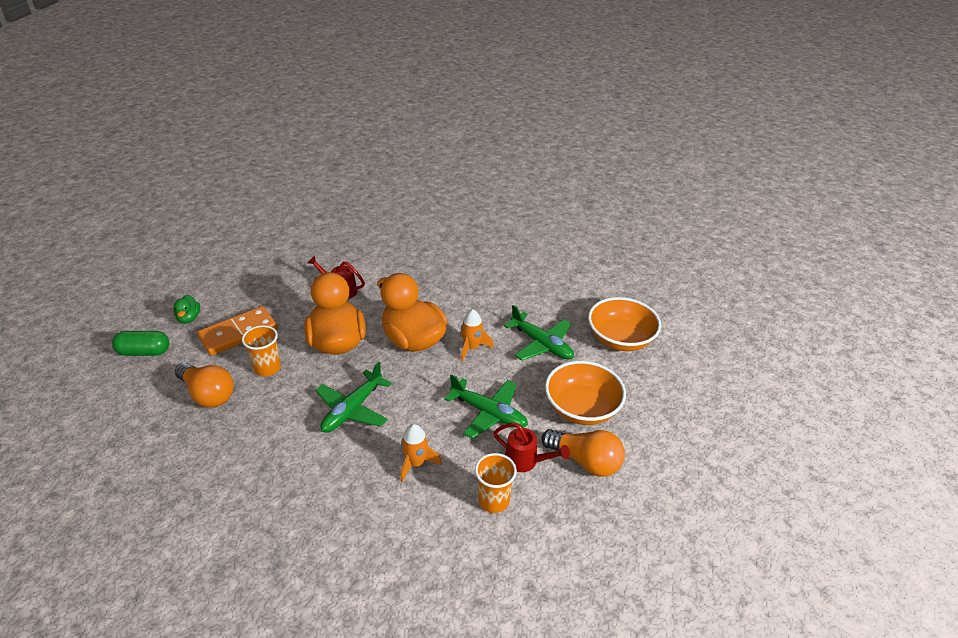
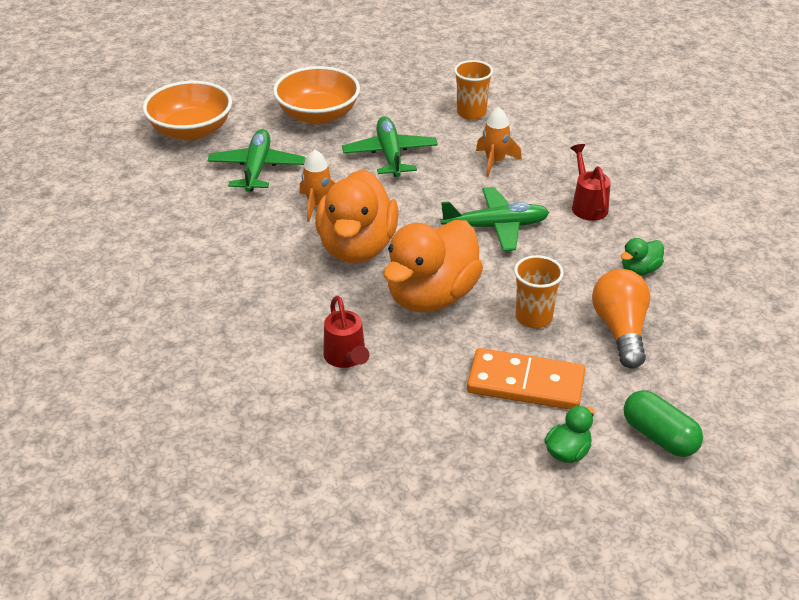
camera: 130 degrees left, 0 degrees up
red watering can [493,423,570,472] -> red watering can moved to [570,144,610,221]
orange light bulb [541,429,625,477] -> none
none -> green duck [621,238,664,275]

